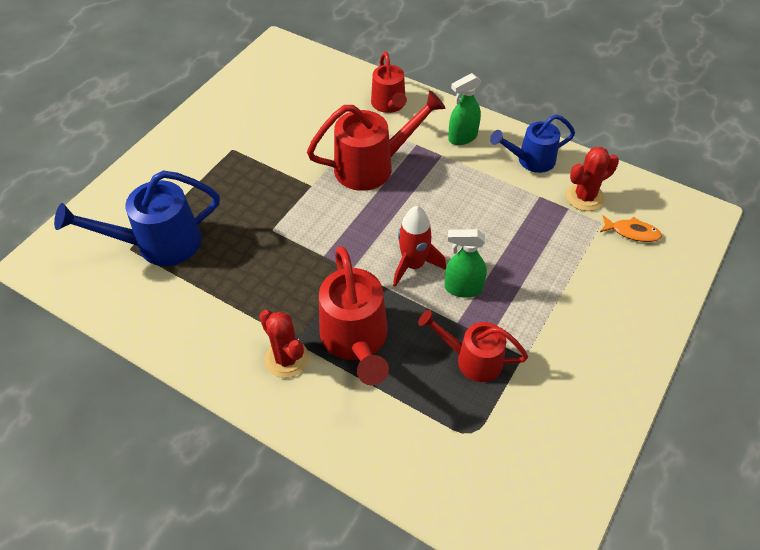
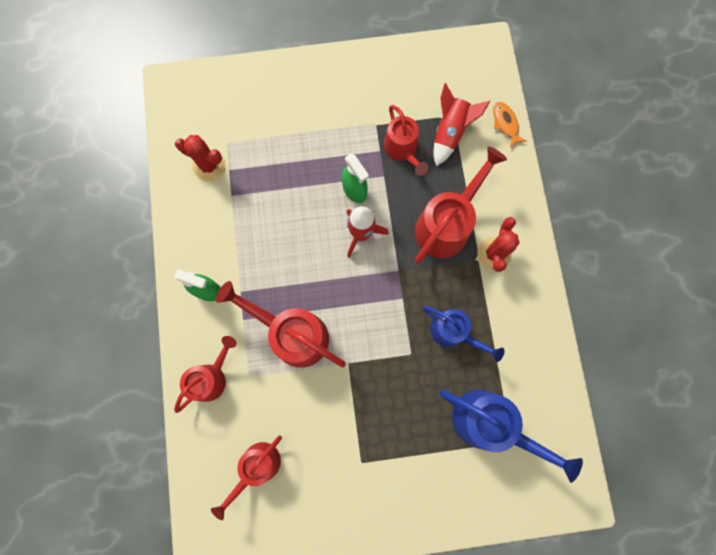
camera: 130 degrees left, 25 degrees up
blue watering can [490,114,575,173] -> blue watering can moved to [423,306,505,362]
orange fish [600,215,662,242] -> orange fish moved to [493,102,527,148]
none -> red watering can [211,435,282,520]
none -> red rocket [433,83,490,166]

